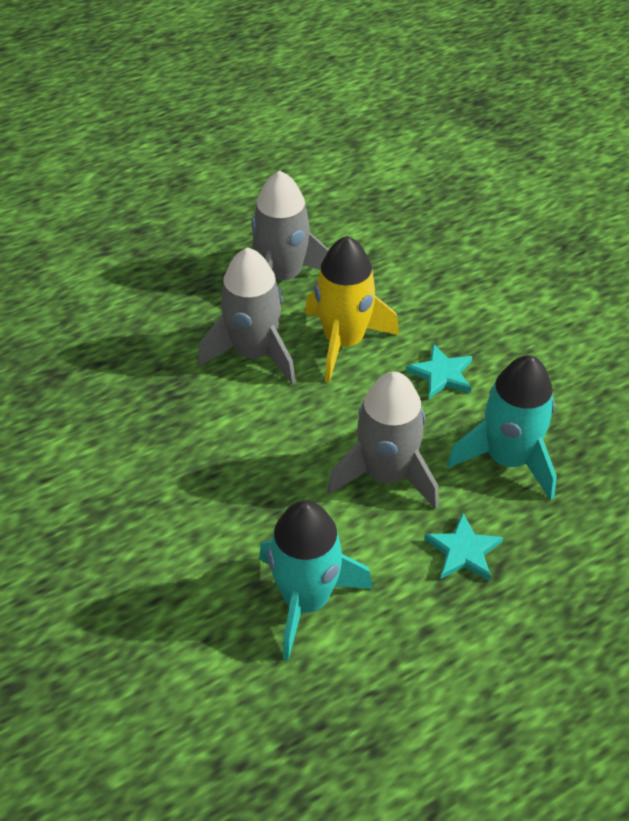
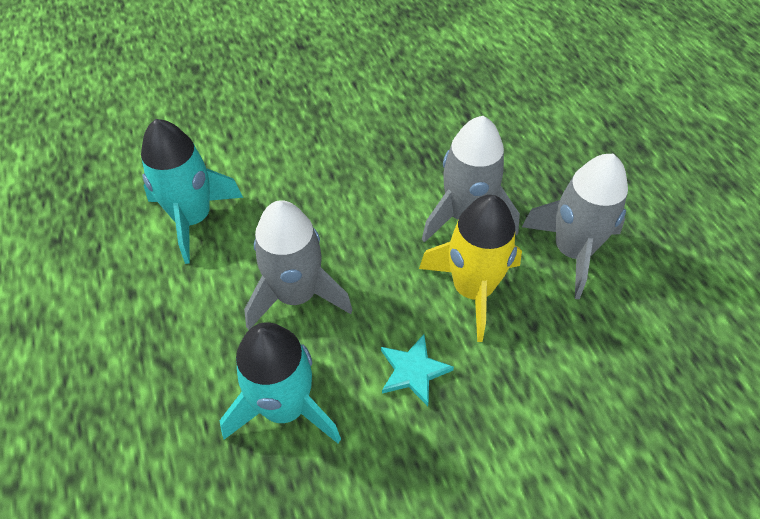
camera: 100 degrees right, 5 degrees up
turquoise star [424,513,503,581] -> none

